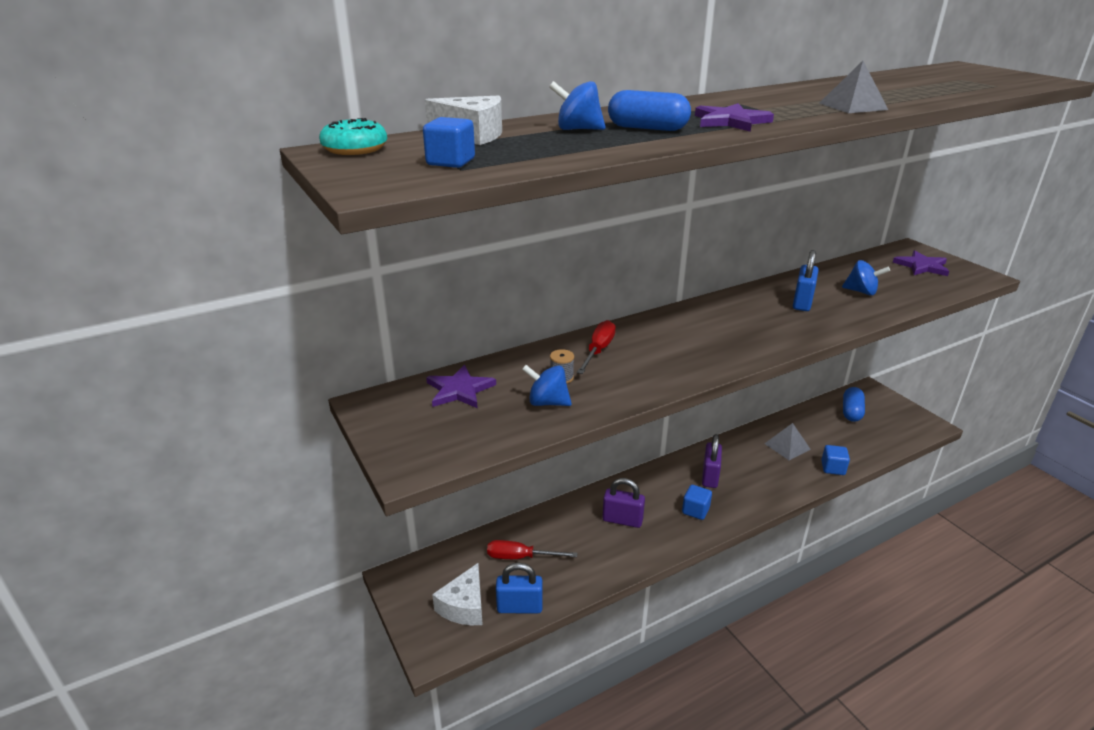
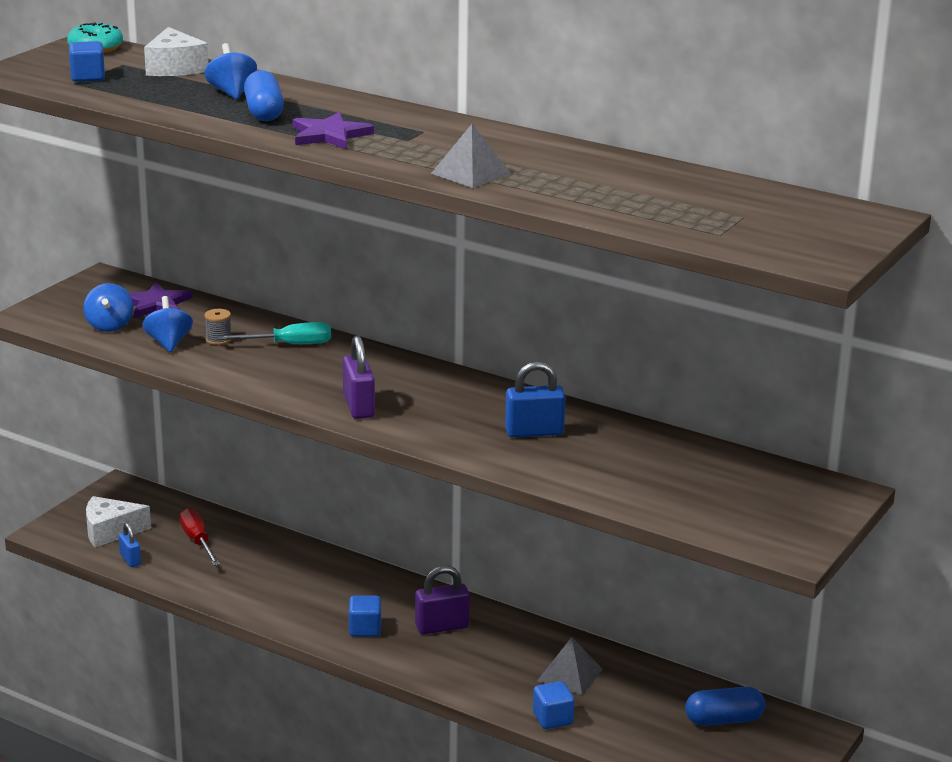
camera: 60 degrees right, 5 degrees down
blue padlock [496,563,543,613] -> blue padlock [119,523,141,567], size x0.61
red screwdriver [577,320,616,374] -> turquoise screwdriver [217,322,331,344]
purple padlock [602,478,645,528] -> purple padlock moved to [343,336,375,419]
blue spinning top [842,260,890,295] -> blue spinning top moved to [83,283,133,332]
purple star [893,251,949,276] -> none

